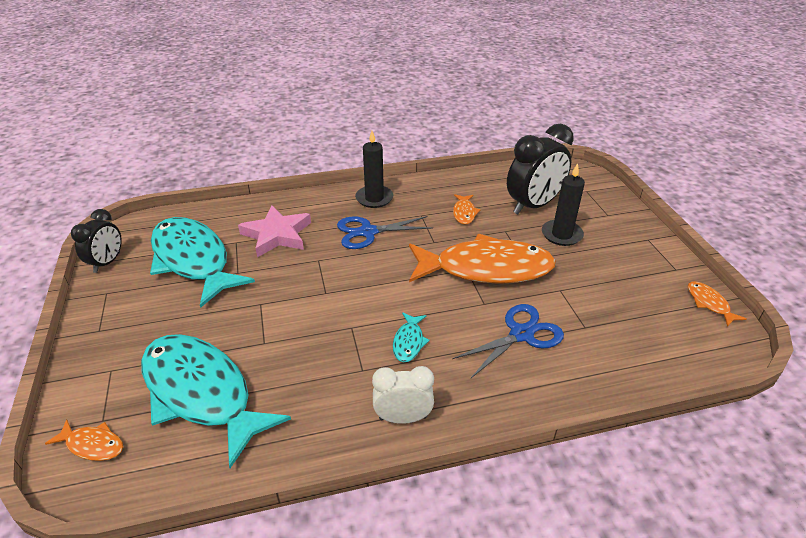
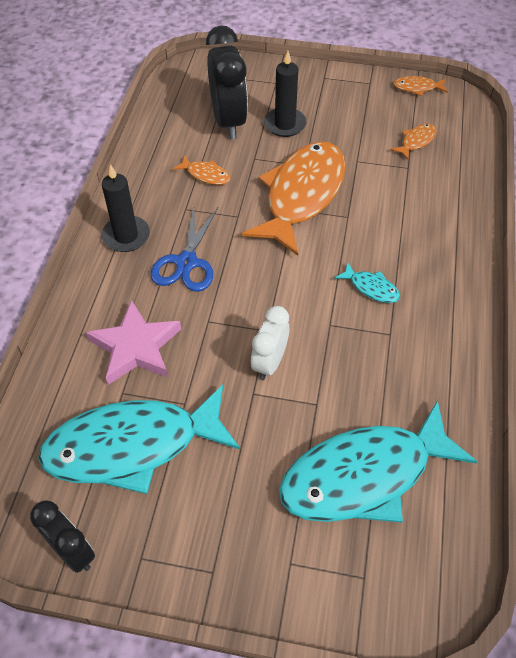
camera: 65 degrees left, 15 degrees up
orange fish [45,419,123,461] -> orange fish moved to [390,124,437,160]
white clock [372,366,434,424] -> white clock moved to [251,306,289,380]
blue scissors [452,304,564,378] -> none

